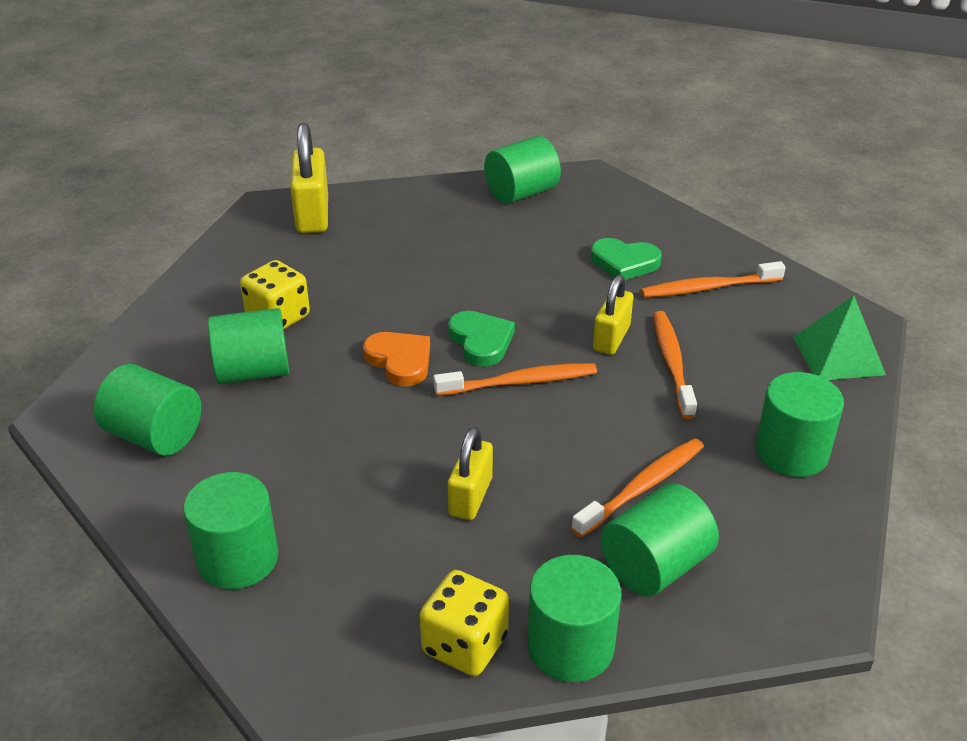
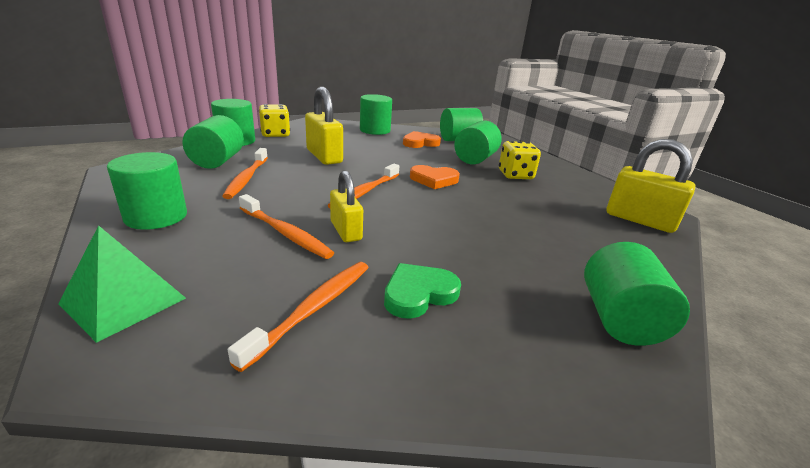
camera: 130 degrees right, 10 degrees down
green heart [448,311,515,367] -> none
yellow padlock [448,427,493,520] -> yellow padlock [305,87,343,165], size x1.54
none -> orange heart [403,131,441,148]

